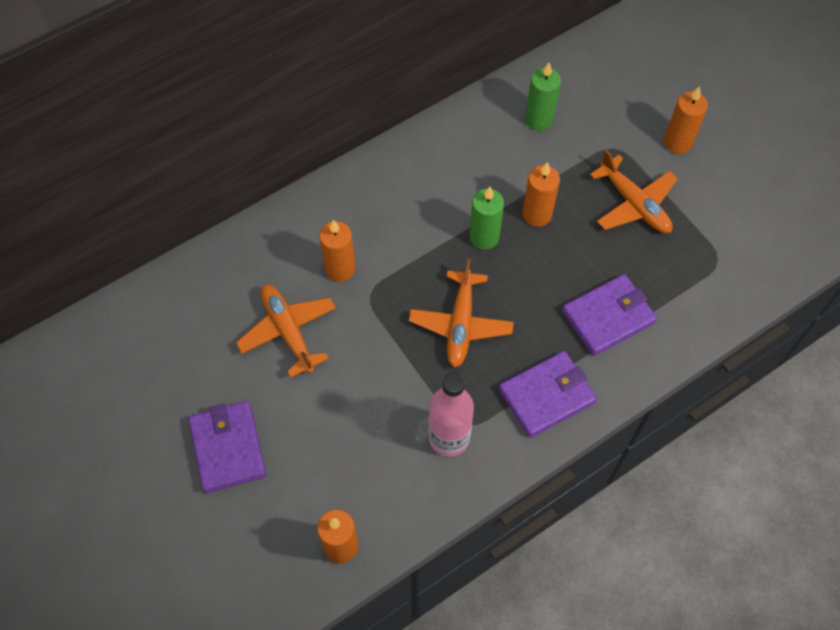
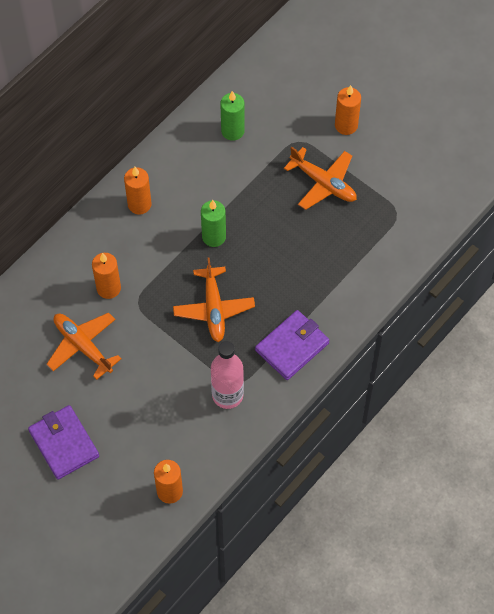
camera: 15 degrees left, 0 degrees up
orange candle [522,162,560,227] -> orange candle moved to [124,167,152,215]
purple wallet [562,274,657,356] -> none

